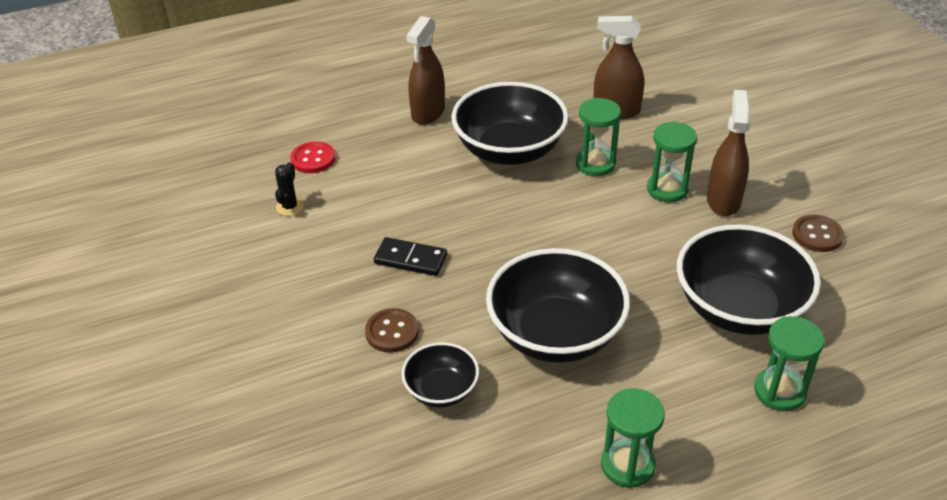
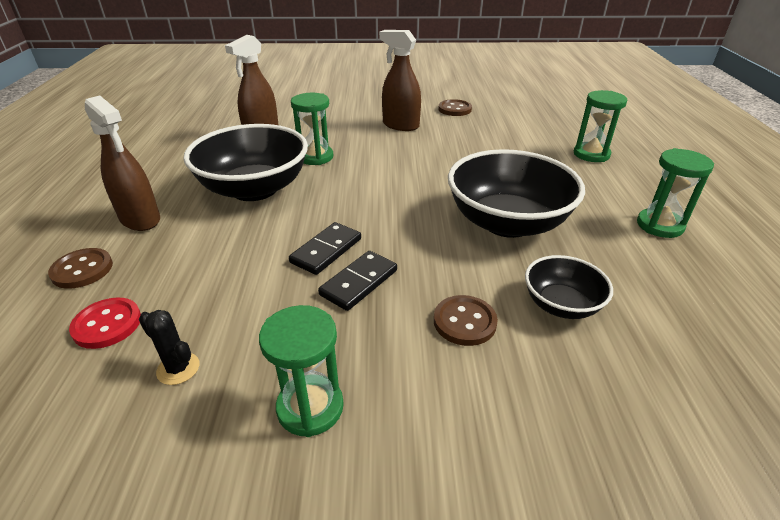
camera: 70 degrees left, 5 degrees down
green hourglass [647,121,697,202] -> green hourglass moved to [259,305,344,437]
black bowl [677,224,821,335] -> none
none -> brown button [48,248,113,289]
none -> black domino [289,222,361,275]

